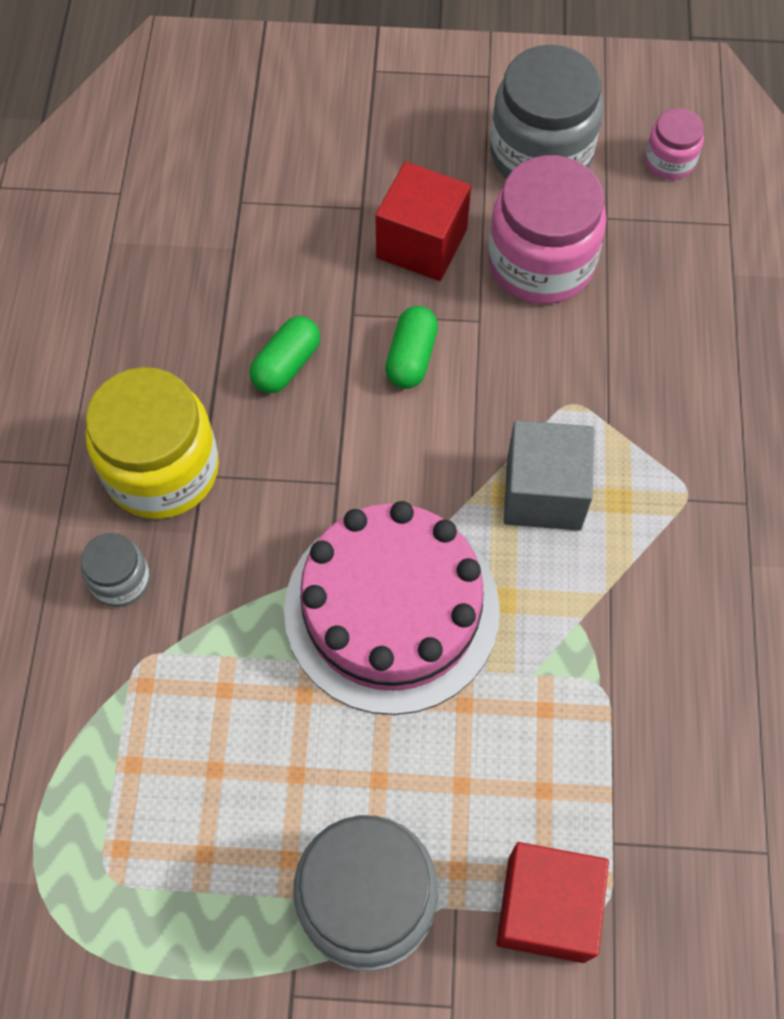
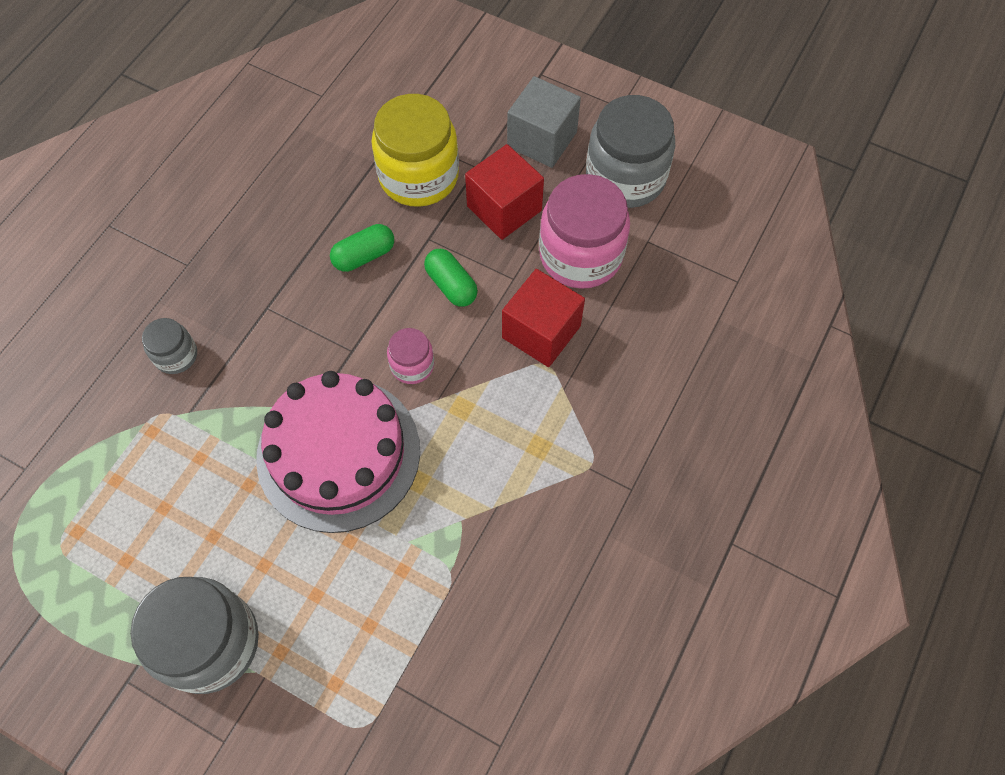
camera: 25 degrees right, 0 degrees up
yellow jar [86,367,219,519] -> yellow jar moved to [371,94,459,207]
green capsule [385,306,438,389] -> green capsule turned 75 degrees counterclockwise [424,249,478,307]
red cube [496,842,609,963] -> red cube moved to [502,269,585,367]
grey cube [504,420,595,531] -> grey cube moved to [507,76,581,168]
pink jar [645,108,704,180] -> pink jar moved to [387,328,434,384]

